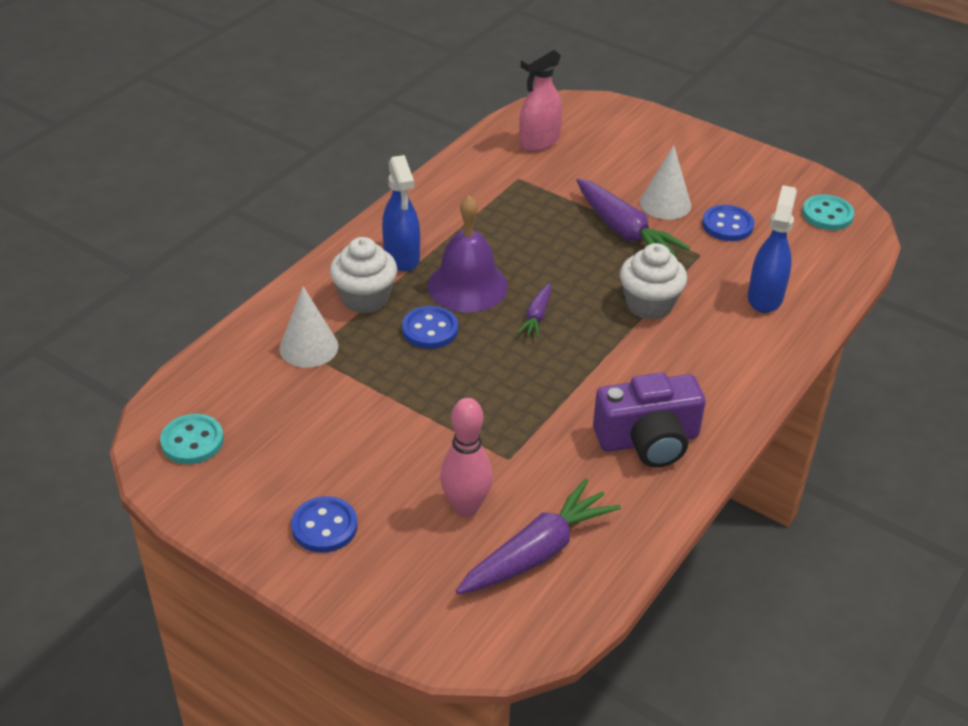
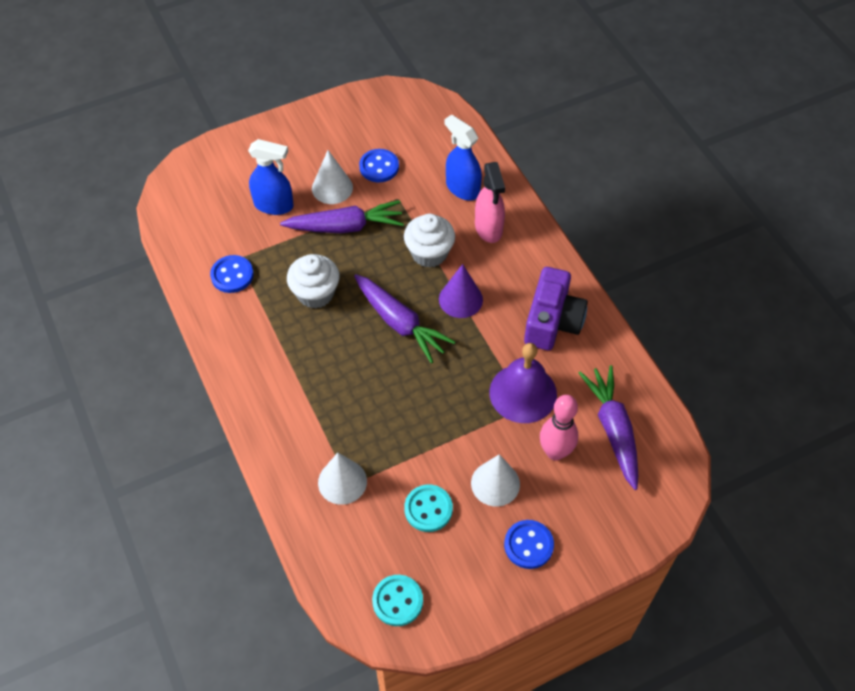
camera: 60 degrees left, 15 degrees up
white cupcake [330,237,397,314] -> white cupcake moved to [287,254,340,308]
blue spray bottle [382,155,420,271] -> blue spray bottle moved to [248,139,294,215]
blue button [402,306,458,349] -> blue button moved to [210,255,254,293]
purple bell [428,196,508,312] -> purple bell moved to [489,343,557,423]
purple carrot [517,283,552,338] -> purple carrot [354,274,455,363], size x1.95
pink spray bottle [519,45,562,152] -> pink spray bottle moved to [475,162,505,243]
turquoise button [802,194,854,230] -> turquoise button moved to [404,485,453,532]
none -> purple cone [439,264,483,318]
none -> white cone [471,454,520,506]

